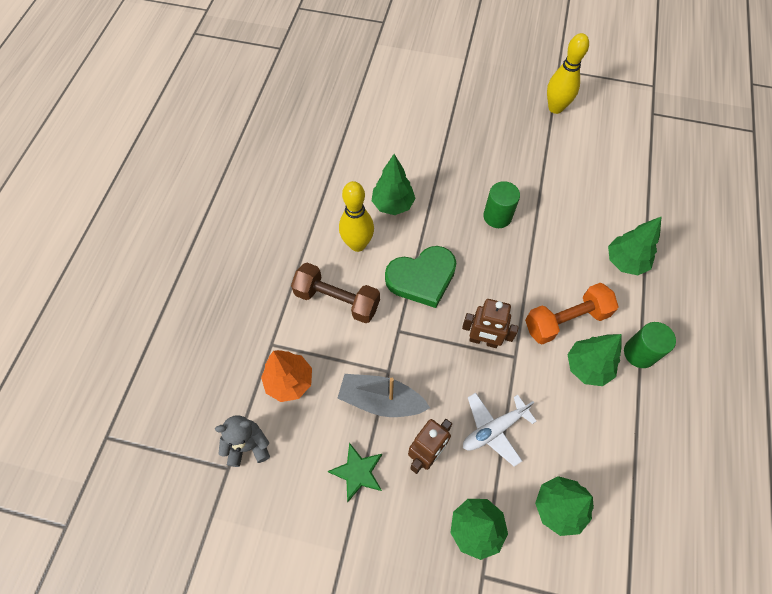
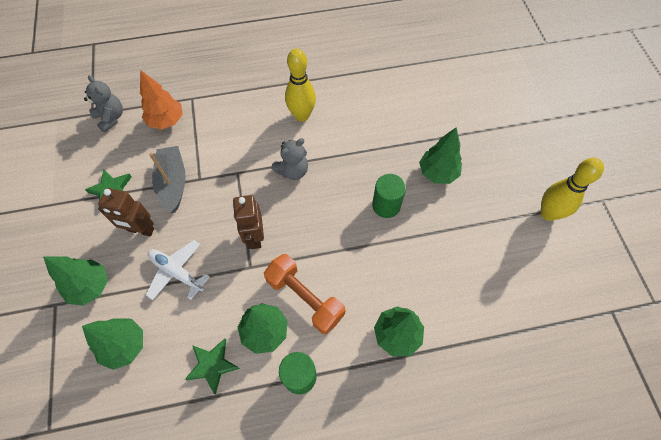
camera: 65 degrees right, 0 degrees up
brown dumbbell [291,263,380,323] -> none
green tree [372,154,416,215] -> green tree moved to [419,128,462,184]
green heart [385,246,456,308] -> grey teddy bear [271,138,308,180]
none -> green star [185,339,240,394]

